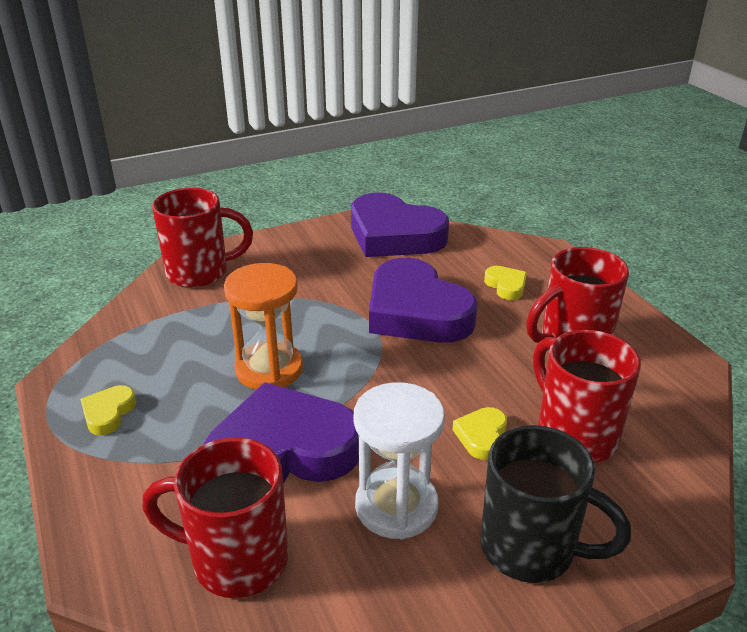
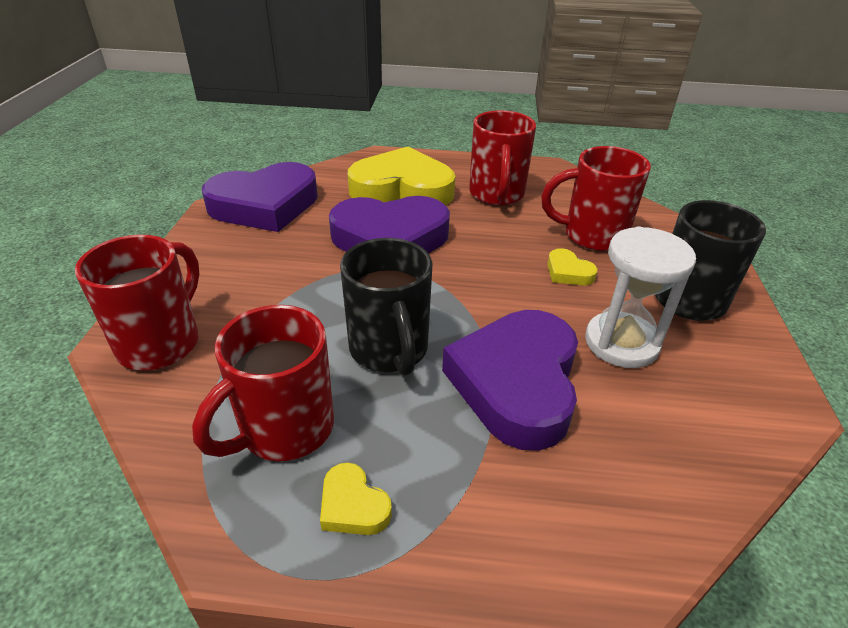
camera: 60 degrees left, 5 degrees up
red mug [142,437,289,598] -> red mug moved to [192,305,334,461]
orange hourglass [224,263,303,390] -> black mug [340,238,433,376]
yellow heart [484,266,527,300] -> yellow heart [348,147,455,205], size x2.40

